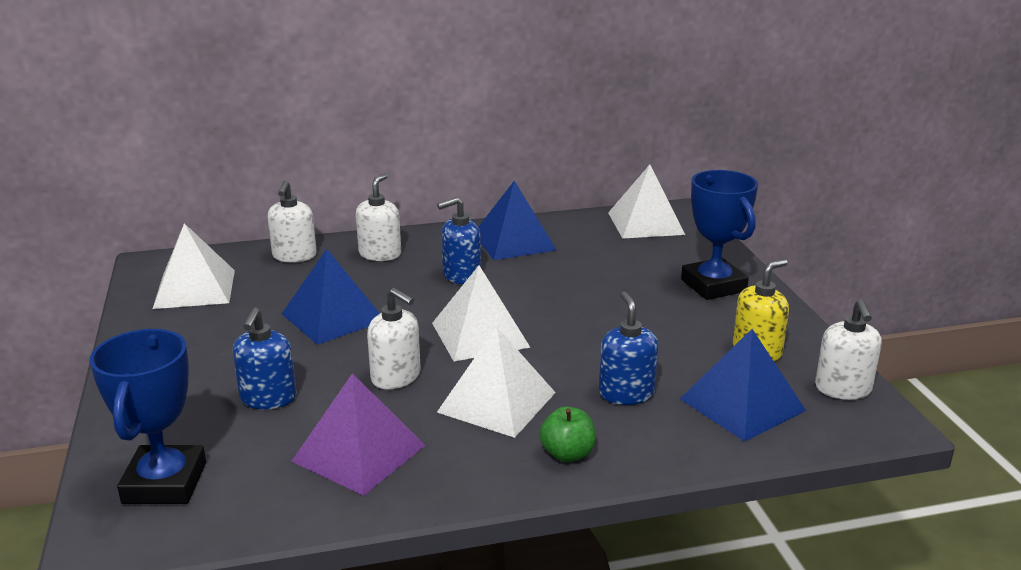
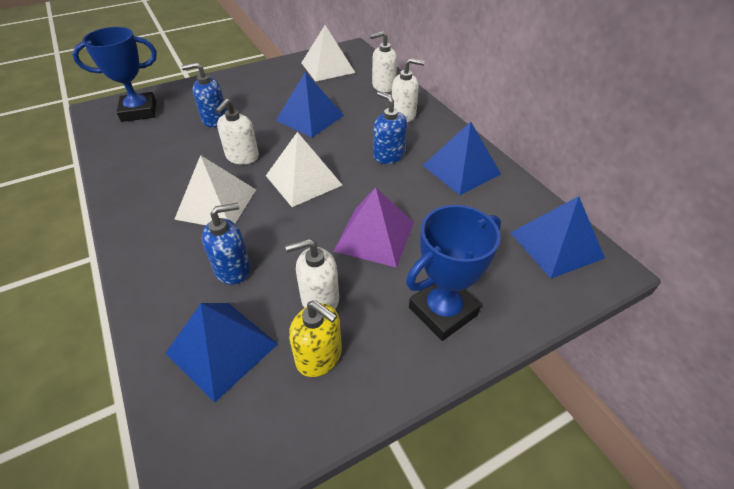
camera: 75 degrees right, 20 degrees up
purple pyramid [291,373,426,496] -> purple pyramid moved to [334,187,414,268]
green apple [539,407,596,462] -> none
white pyramid [608,165,685,239] -> blue pyramid [510,196,605,279]
white soap dispenser [815,299,882,400] -> white soap dispenser moved to [285,239,339,309]

